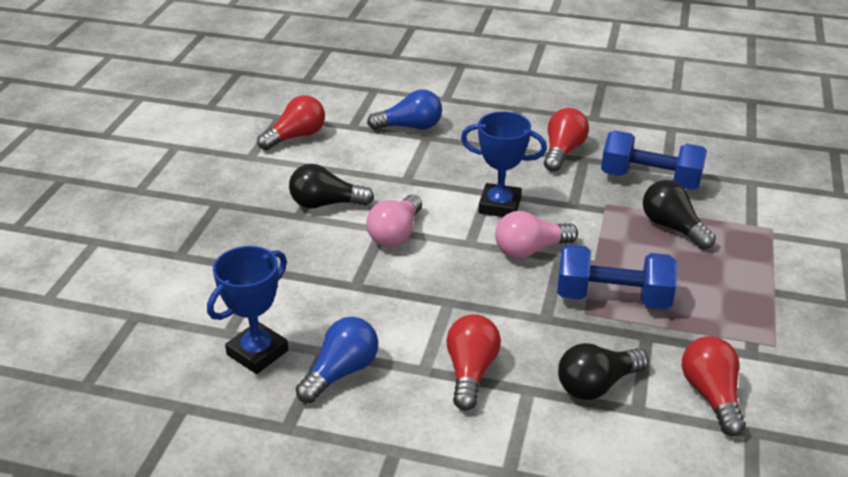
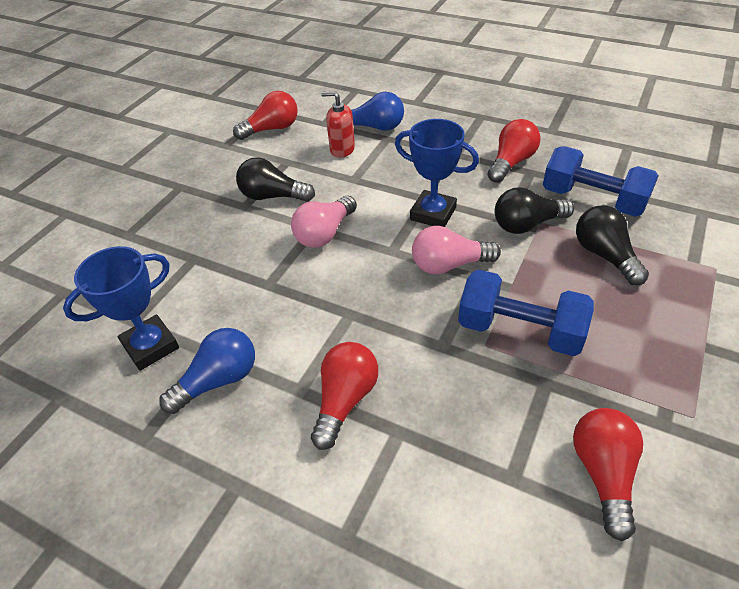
camera: 15 degrees right, 10 degrees up
black light bulb [558,343,649,400] -> black light bulb moved to [495,187,574,234]
none -> red soap dispenser [321,91,355,158]

